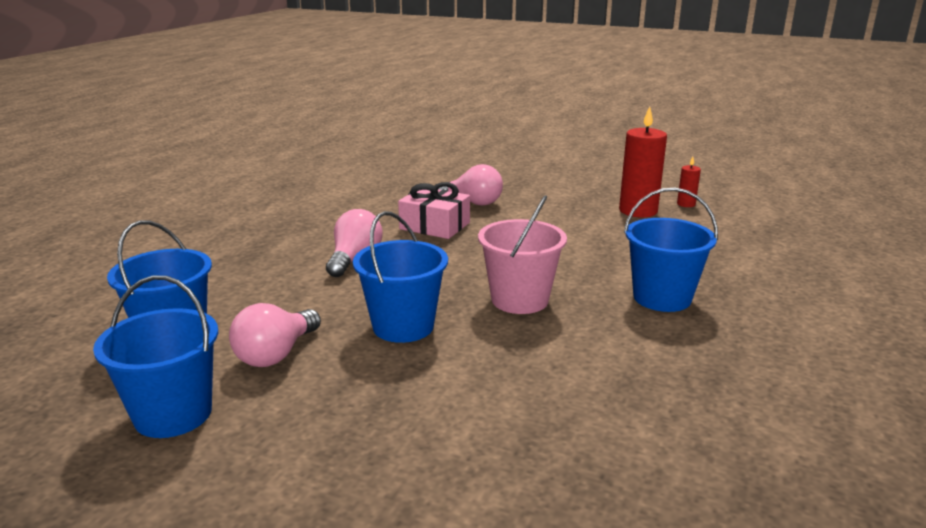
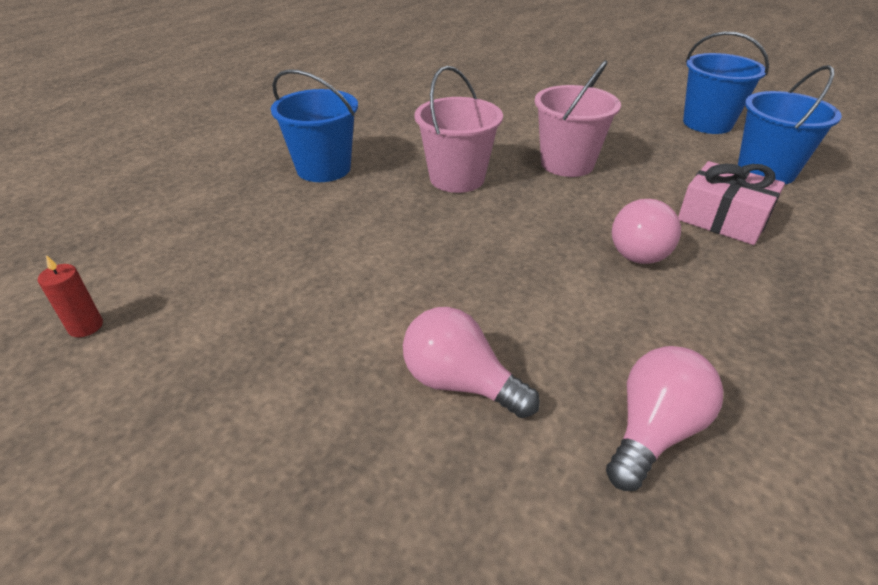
camera: 170 degrees left, 15 degrees up
pink light bulb [229,303,321,367] -> pink light bulb moved to [606,346,723,491]
blue bucket [353,211,448,343] -> pink bucket [535,60,621,177]
pink gift [398,182,470,239] -> pink gift moved to [678,161,785,245]
red candle [619,106,667,217] -> none

